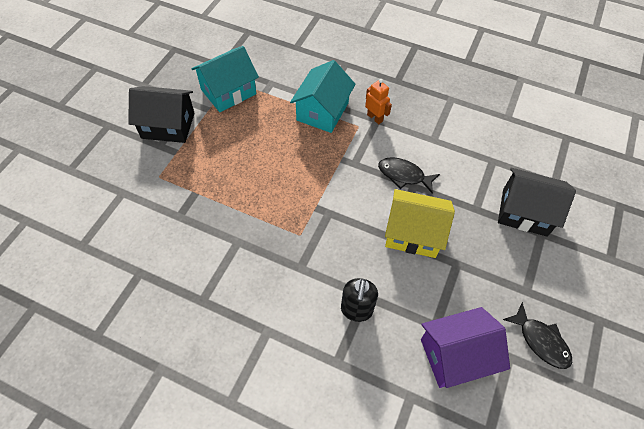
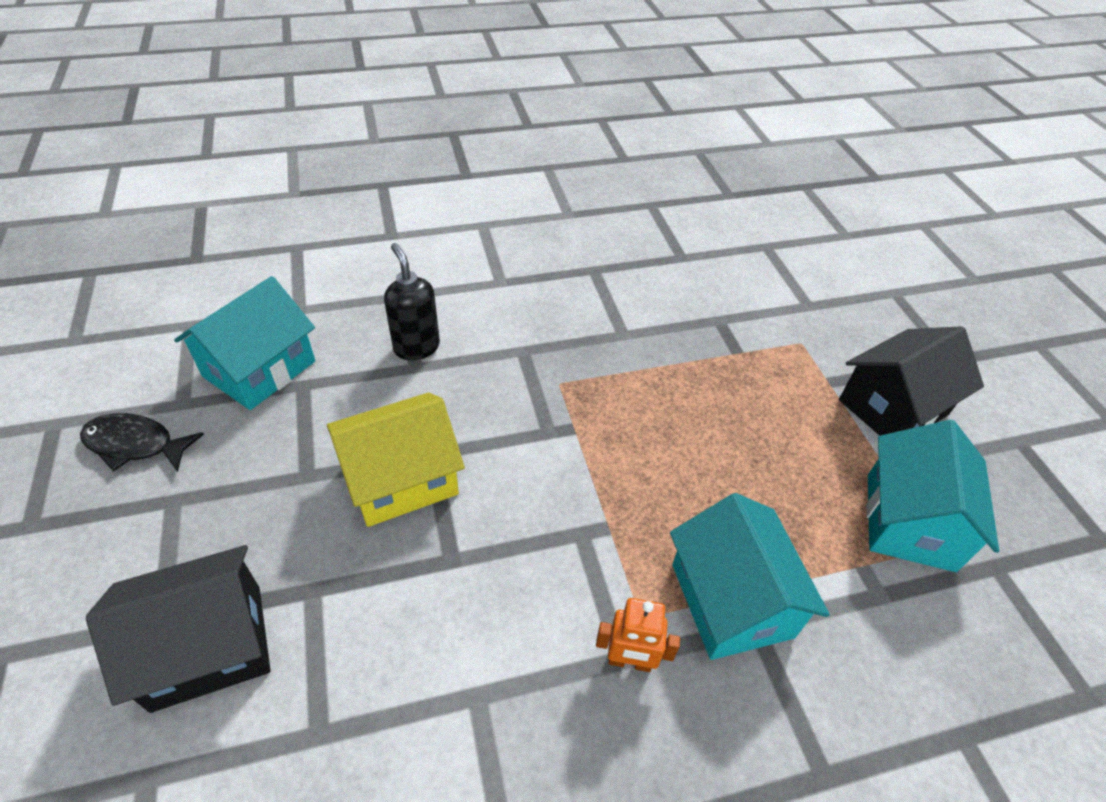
camera: 140 degrees right, 10 degrees down
black fish [378,157,440,194] -> none
purple house [421,307,510,388] -> turquoise house [174,276,315,410]

